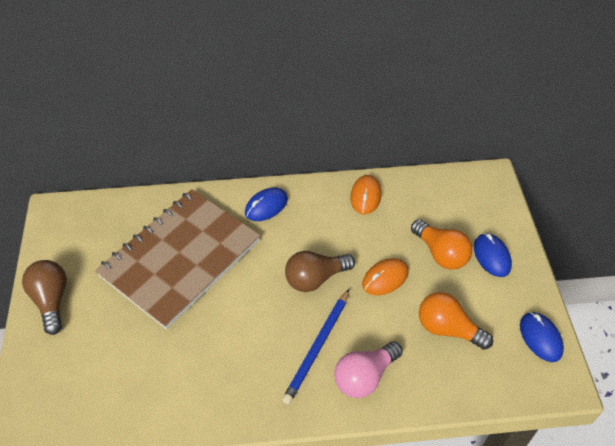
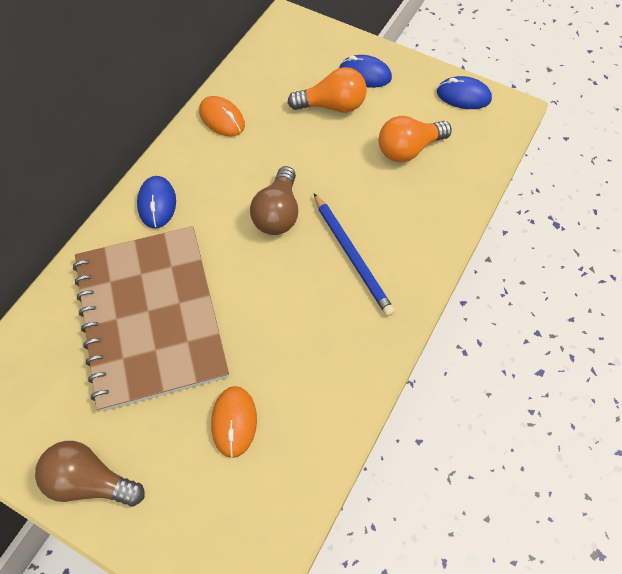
camera: 55 degrees left, 10 degrees up
pink light bulb [334,341,402,398] -> none
orange mouse [362,258,409,295] -> orange mouse moved to [211,386,257,458]

